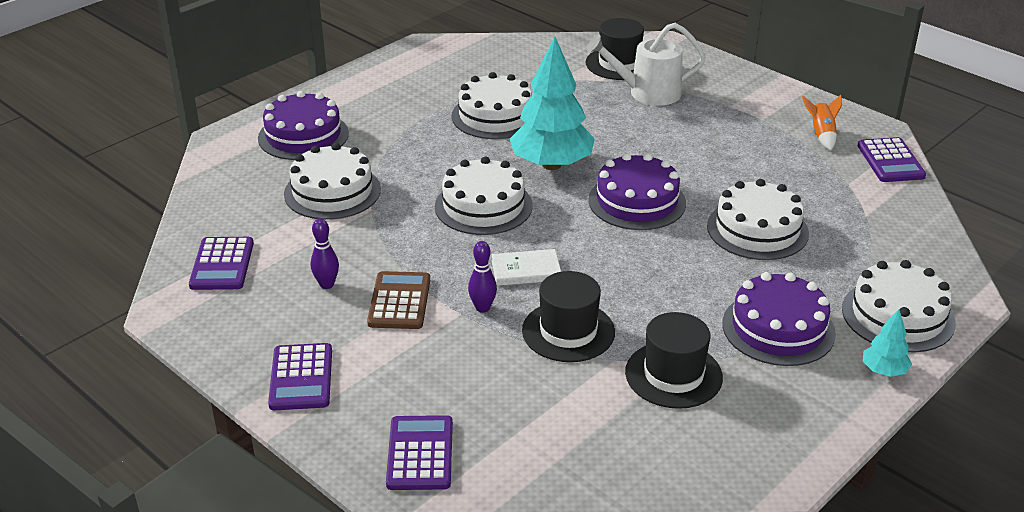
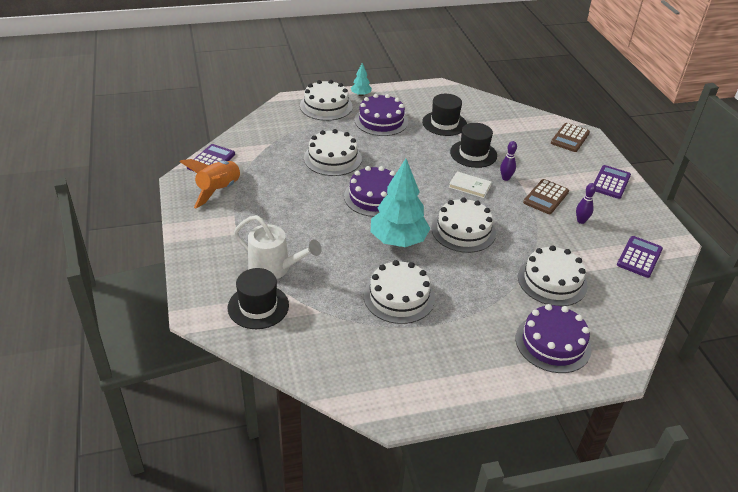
camera: 150 degrees left, 5 degrees up
purple calculator [386,415,453,490] -> brown calculator [551,123,590,152]
orange rocket [802,95,842,150] -> orange rocket [180,159,243,209], size x1.76

